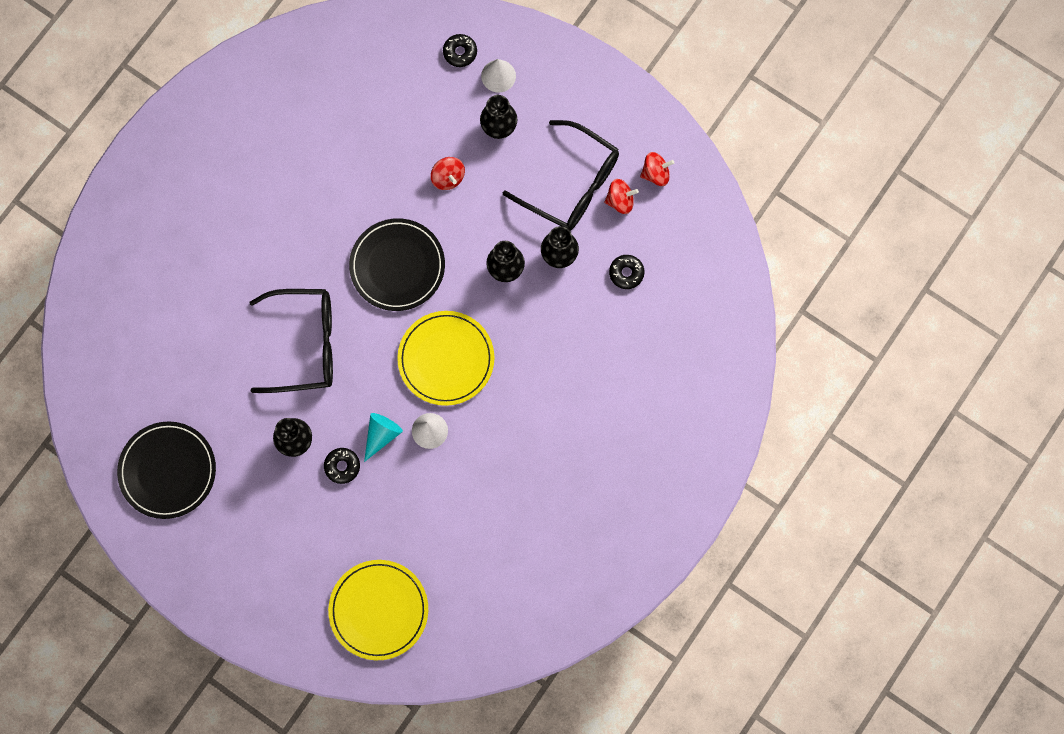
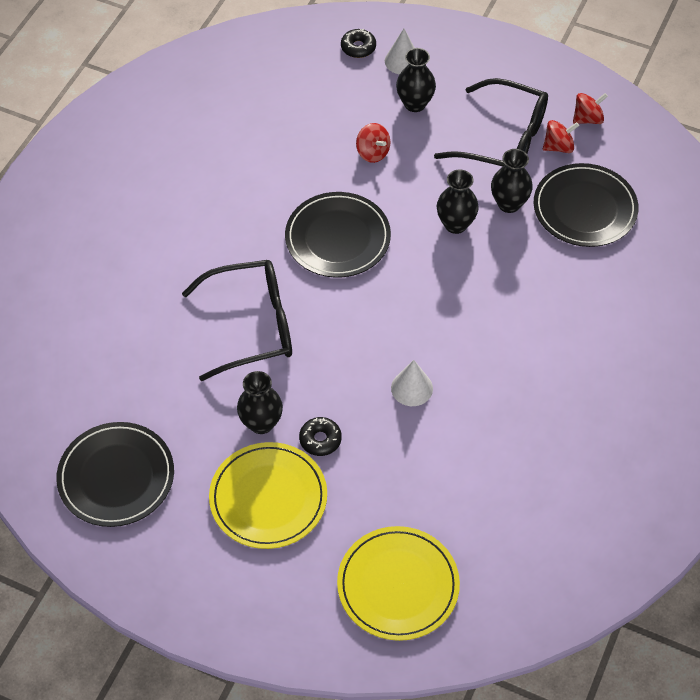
camera: 10 degrees left, 20 degrees down
turquoise cone [364,413,403,462] -> none
yellow plate [397,311,494,406] -> yellow plate moved to [209,442,327,549]
black donut [609,255,645,289] -> black plate [534,163,639,247]

